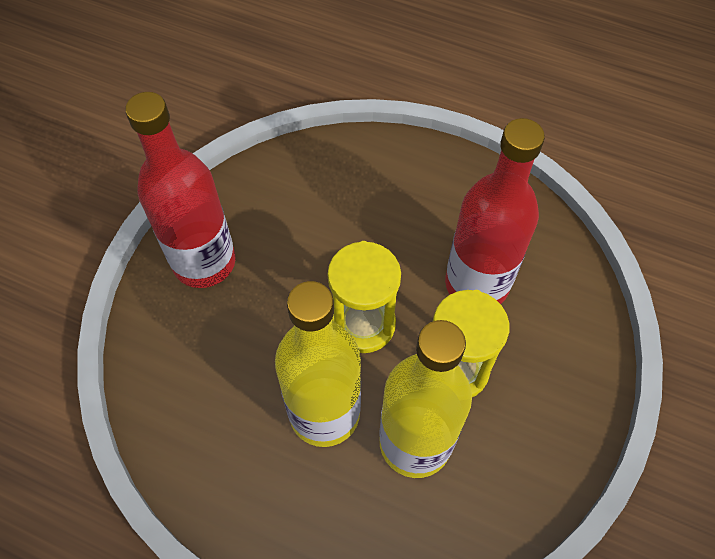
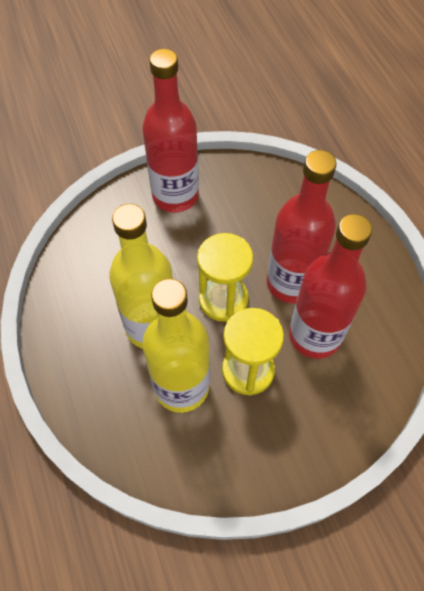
camera: 45 degrees right, 0 degrees up
none -> red bottle [267,150,336,303]

